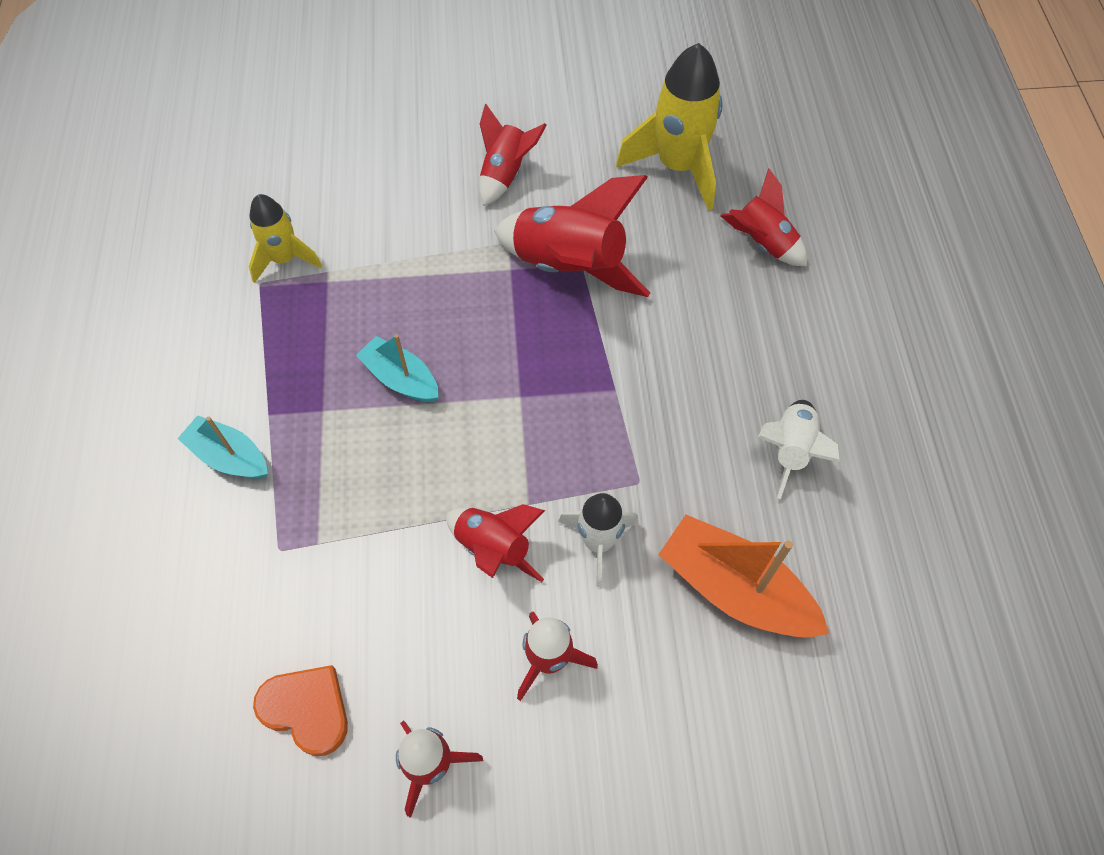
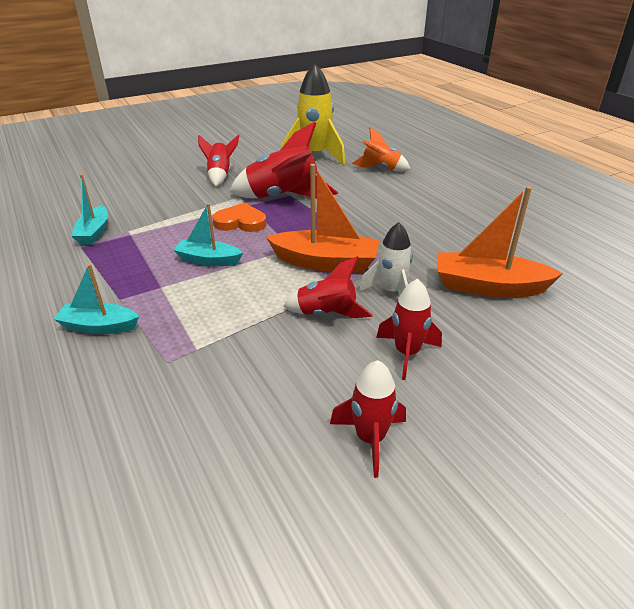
camera: 25 degrees left, 25 degrees down
yellow rocket [249,194,322,283] -> turquoise boat [71,174,108,244]
orange heart [253,665,348,756] -> orange heart moved to [212,203,267,232]
red rocket [720,168,807,266] -> orange rocket [352,127,411,171]
white rocket [758,400,840,499] -> none
none -> orange boat [266,164,379,273]

